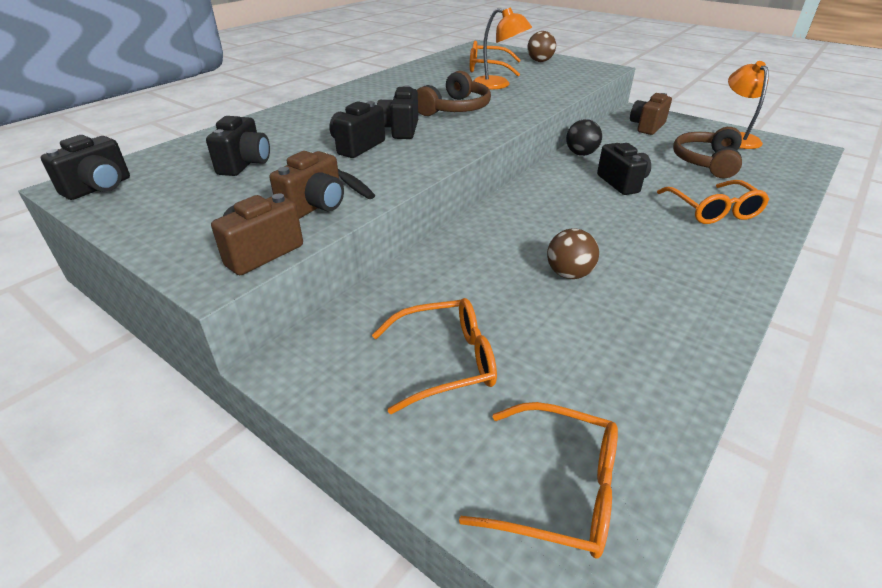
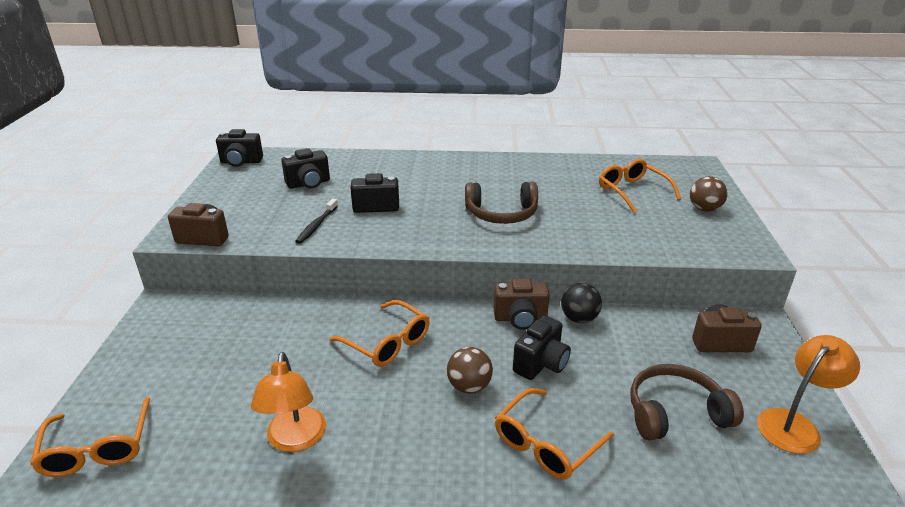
camera: 55 degrees right, 5 degrees down
brown camera [269,151,344,219] -> brown camera moved to [494,278,550,330]
orange glasses [372,298,497,414] -> orange glasses moved to [329,300,430,367]
black camera [377,85,418,139] -> none
orange lamp [473,7,532,90] -> orange lamp moved to [251,352,326,452]
brown ball [547,228,599,279] -> brown ball moved to [447,347,493,394]

